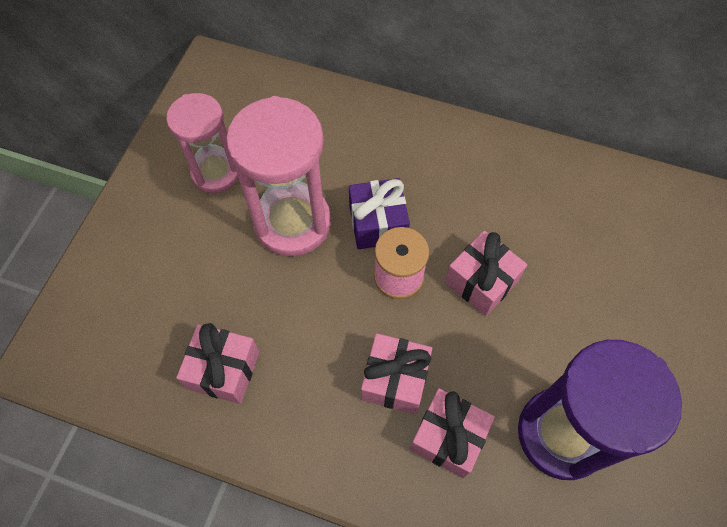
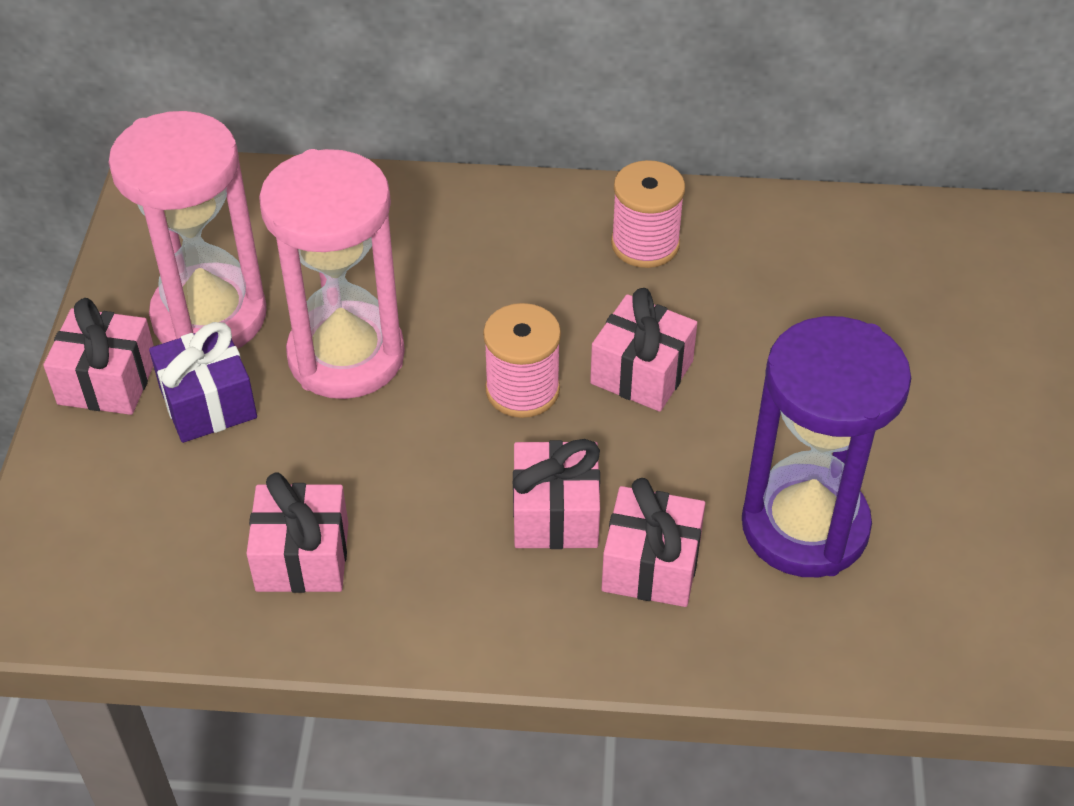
camera: 15 degrees left, 15 degrees down
pink hourglass [166,93,238,193] -> pink hourglass [109,111,267,349], size x1.52
purple gift [349,178,410,249] -> purple gift moved to [149,322,257,443]
none -> pink gift [43,298,154,415]
none -> pink spool [611,160,685,268]

